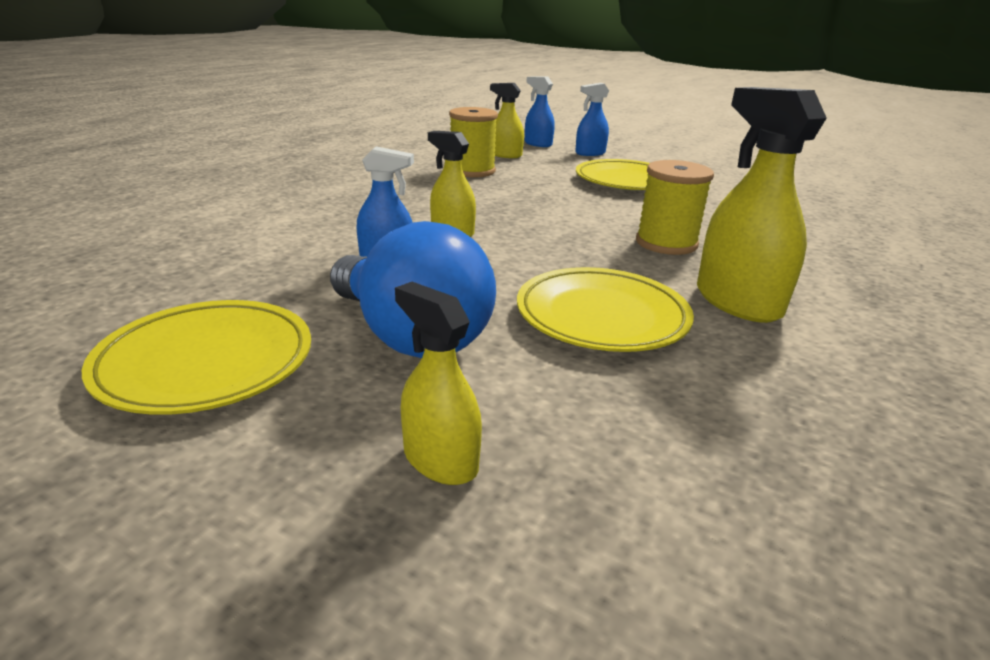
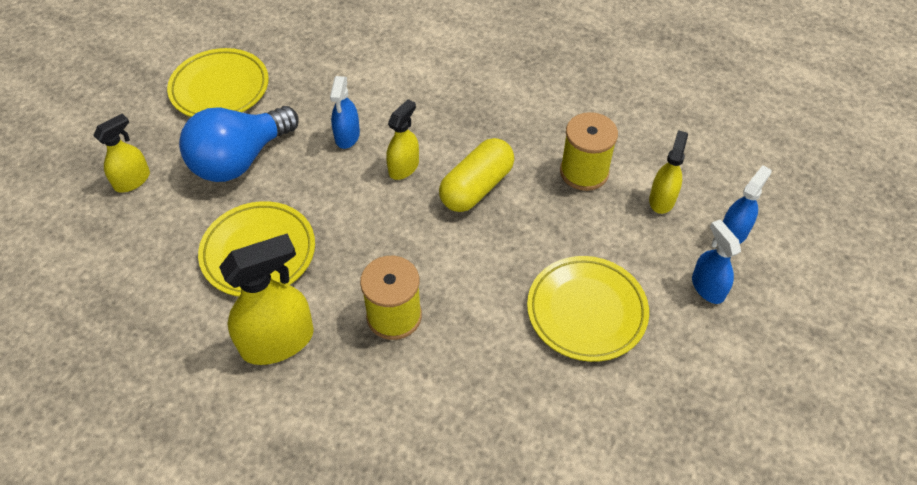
camera: 90 degrees right, 25 degrees up
none -> yellow capsule [439,138,514,212]

